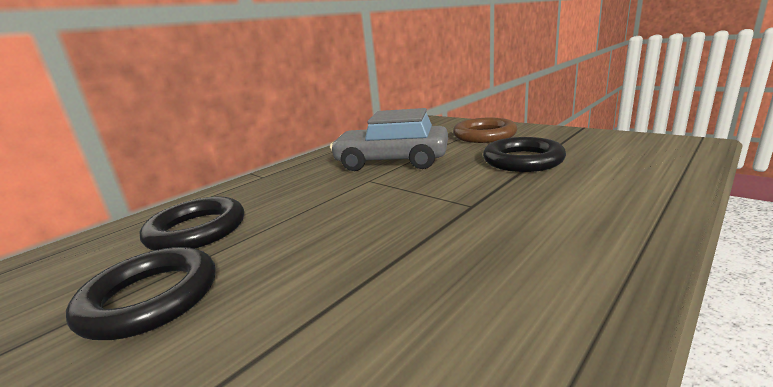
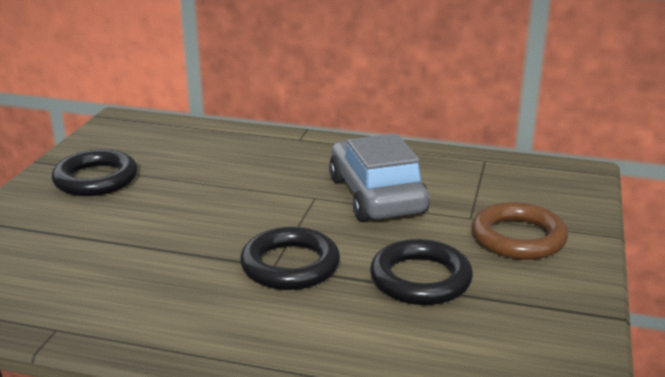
camera: 60 degrees right, 5 degrees up
black ring [140,197,244,251] -> black ring moved to [240,227,340,290]

